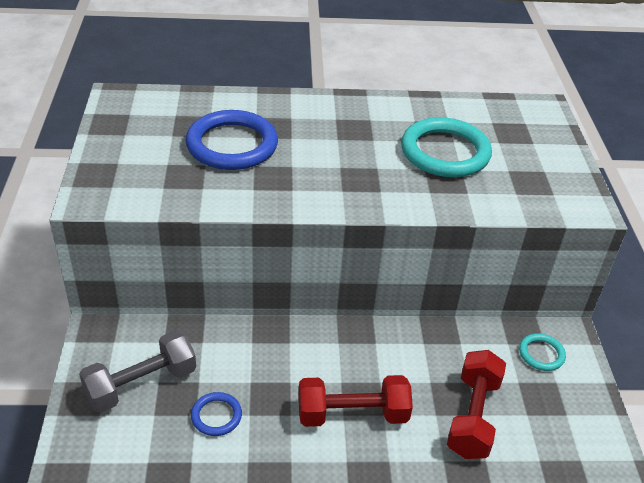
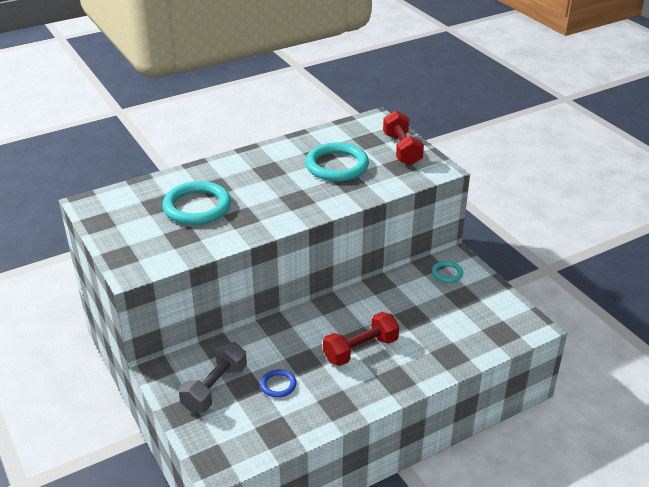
camera: 25 degrees left, 5 degrees down
blue ring [186,110,278,170] -> turquoise ring [162,181,231,225]
red dumbbell [447,350,506,459] -> red dumbbell moved to [383,111,424,165]

